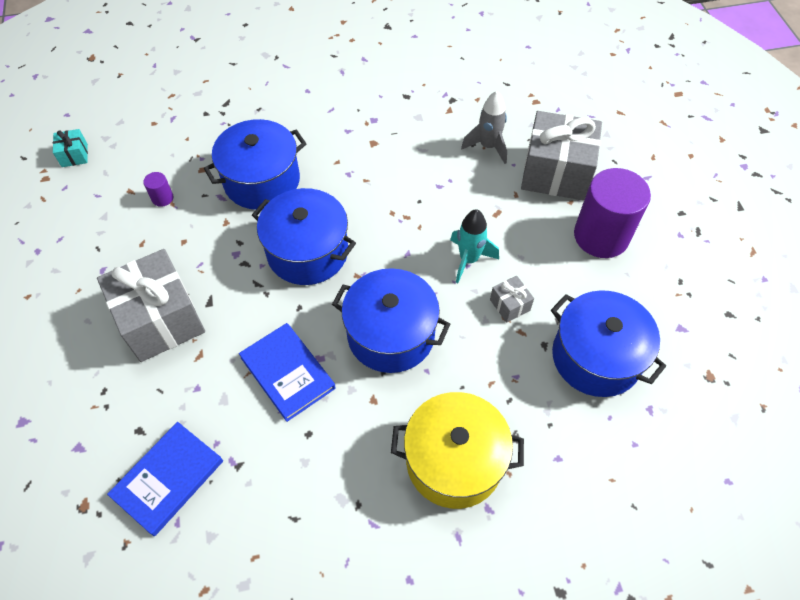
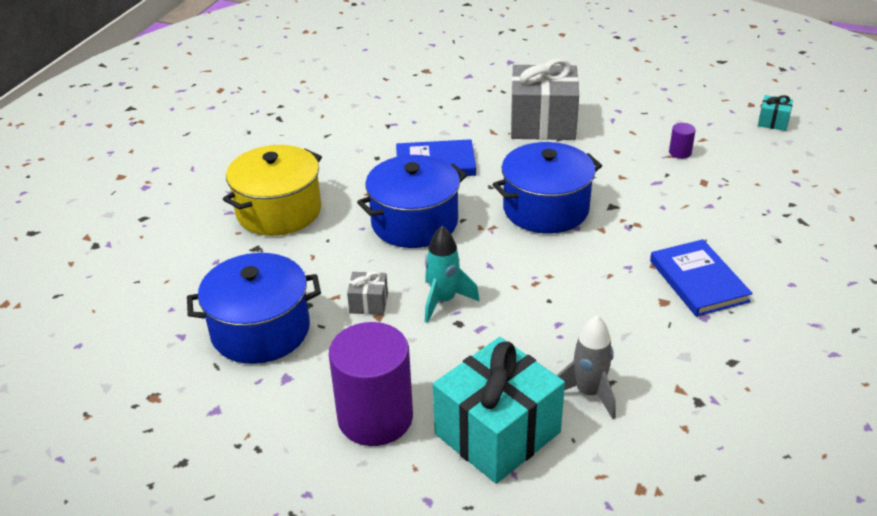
camera: 125 degrees right, 20 degrees down
blue book [107,422,223,536] -> blue book moved to [650,239,753,317]
blue pot [204,119,306,210] -> none
grey gift [521,111,602,201] -> turquoise gift [433,337,565,484]

